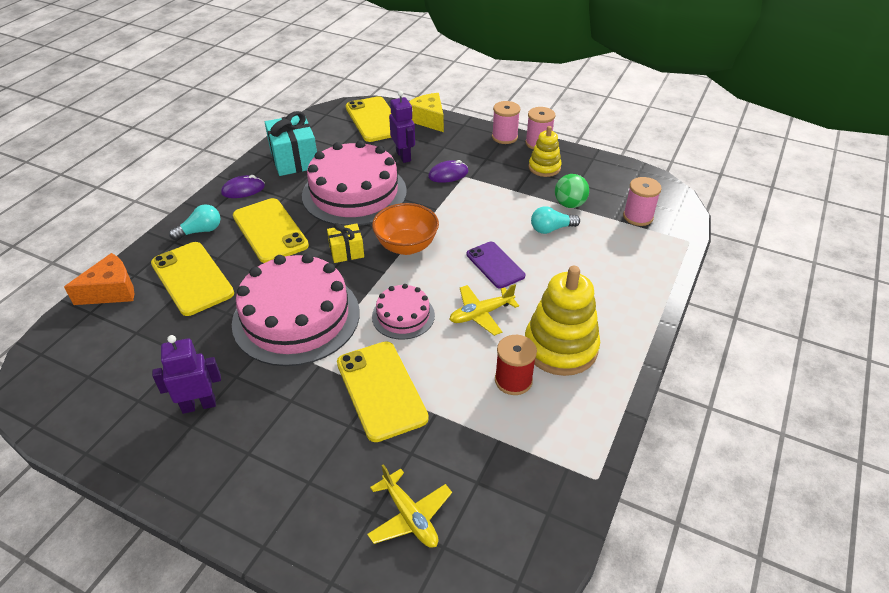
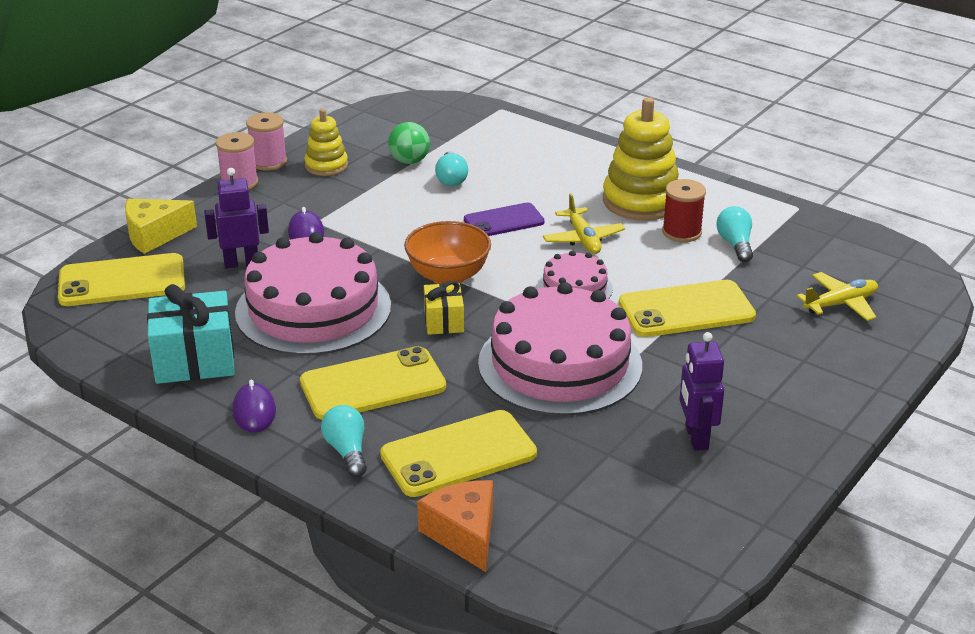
camera: 80 degrees left, 10 degrees down
pink spool [623,177,662,226] -> none
none -> turquoise light bulb [716,206,753,262]

